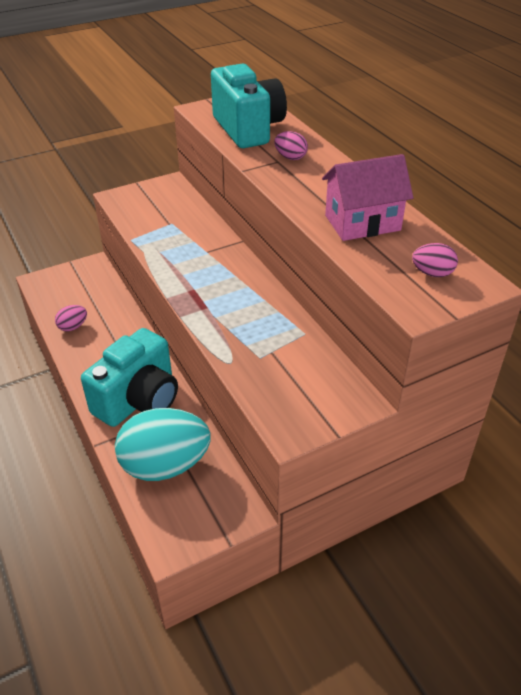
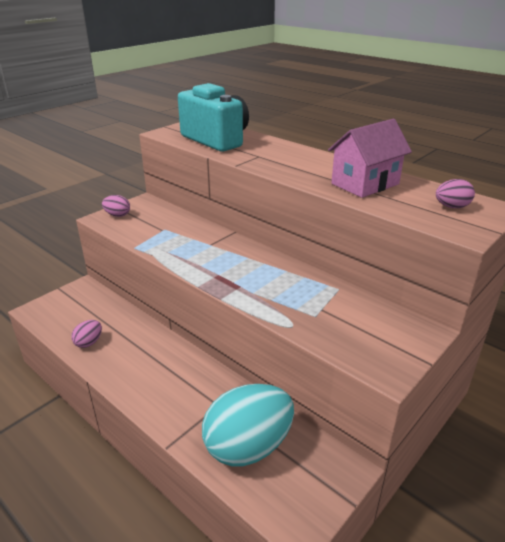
camera: 20 degrees left, 10 degrees down
turquoise camera [81,328,178,427] -> none
pink egg [274,131,308,160] -> pink egg moved to [102,195,130,217]

